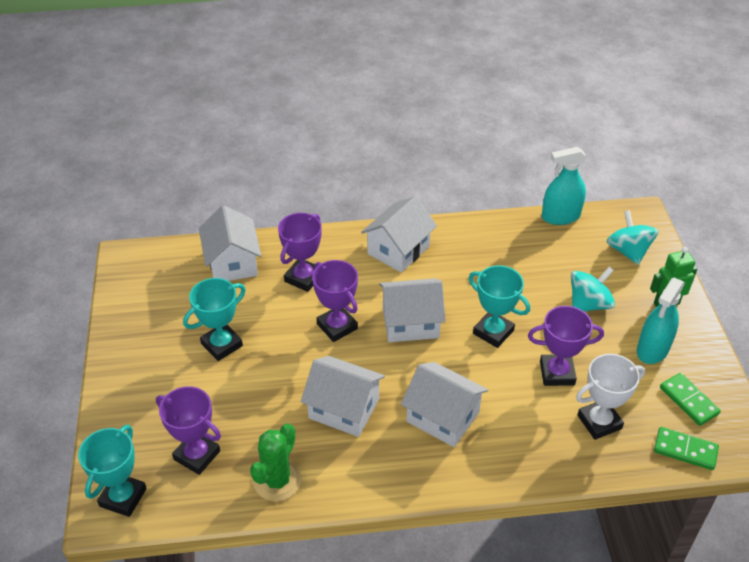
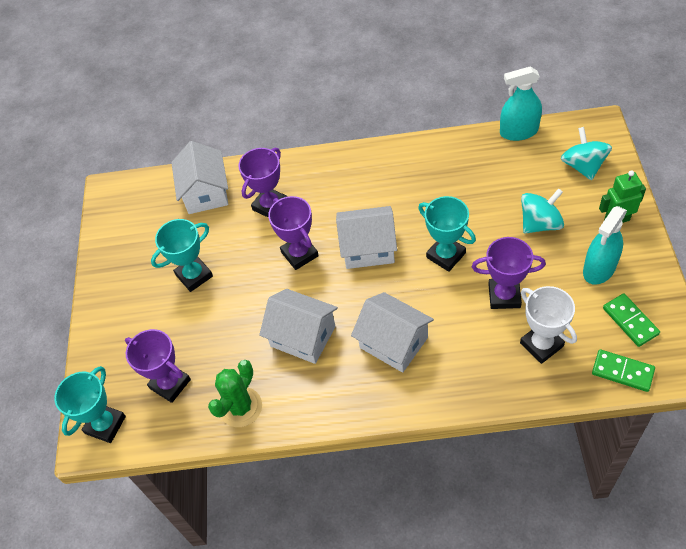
camera: 10 degrees right, 10 degrees up
white house [361,196,437,273] -> none
white trophy [576,354,645,440] -> white trophy turned 75 degrees clockwise [520,286,577,364]

